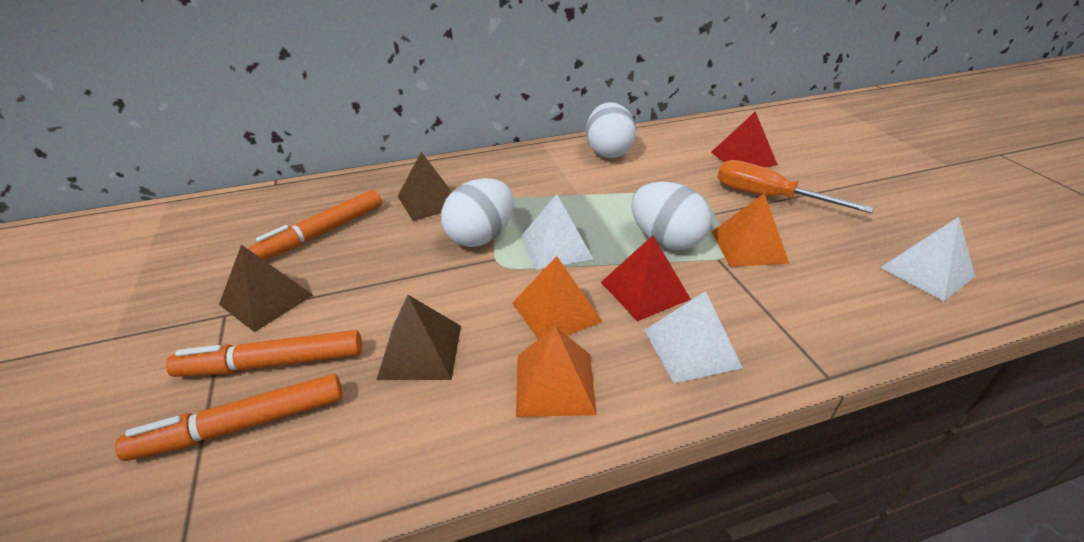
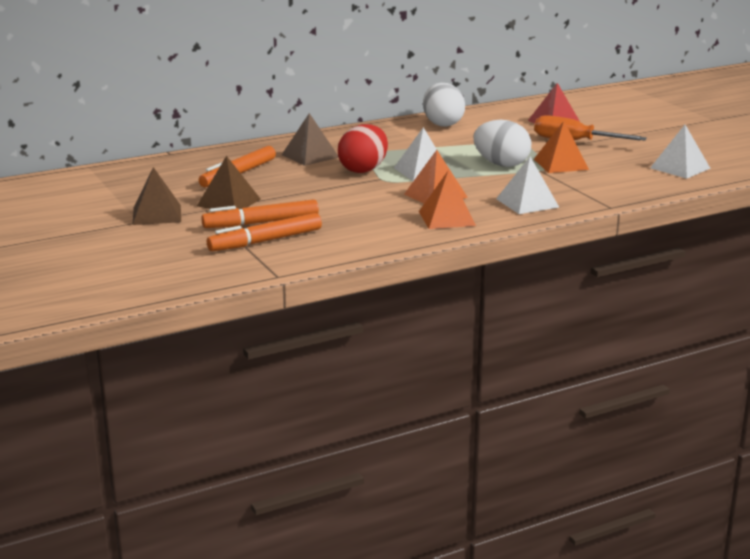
camera: 10 degrees left, 15 degrees down
brown pyramid [376,295,461,380] -> brown pyramid moved to [133,167,181,225]
white egg [441,178,514,247] -> red egg [338,124,388,173]
red pyramid [601,235,691,321] -> none

